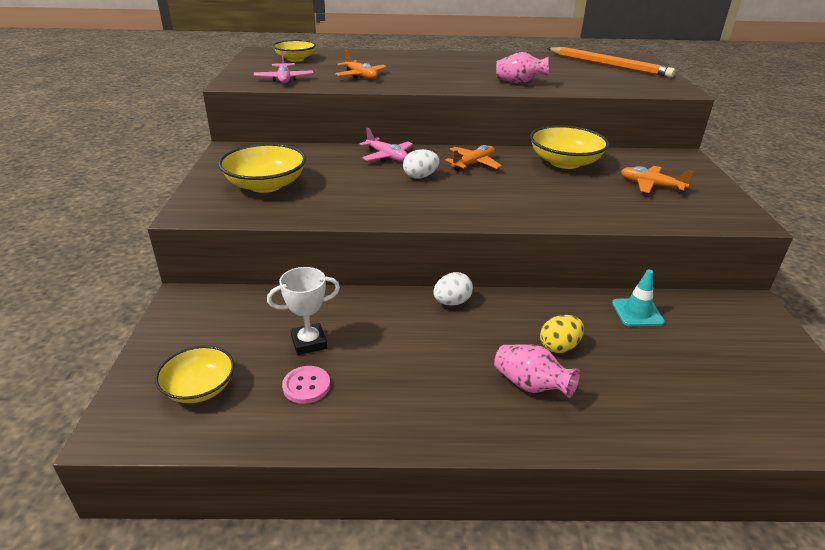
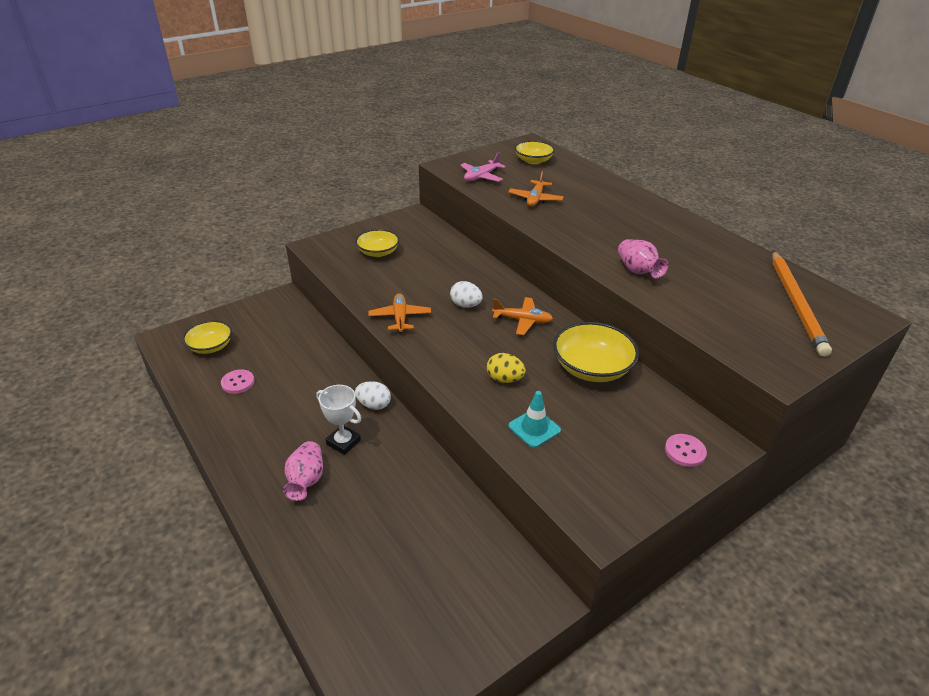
camera: 55 degrees right, 5 degrees up
yellow bowl [218,143,306,193] -> yellow bowl [355,229,400,257], size x0.66
white trophy [267,267,340,355] -> white trophy moved to [317,385,361,455]
pink plane [359,128,413,161] -> none
yellow egg [540,315,584,353] -> yellow egg moved to [487,353,526,383]
turquoise traffic cone [612,270,665,326] -> turquoise traffic cone moved to [508,391,561,448]
orange plane [621,166,693,193] -> orange plane moved to [369,293,431,333]
none -> pink button [665,434,707,467]

